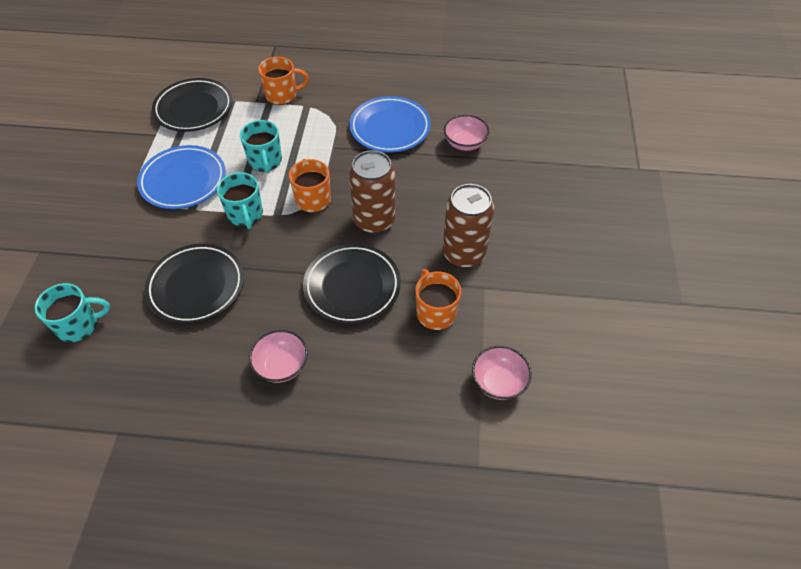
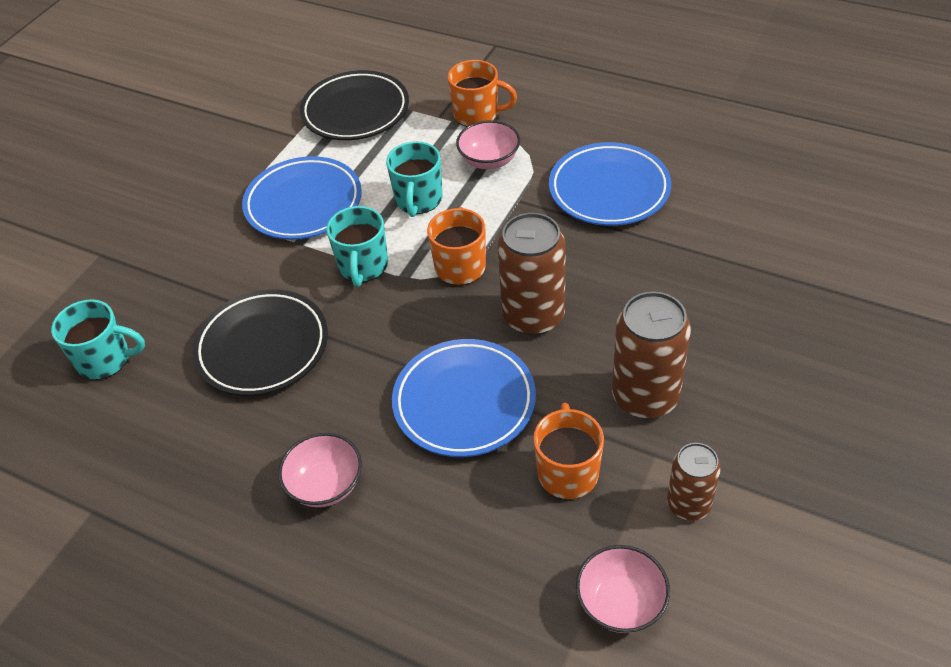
camera: 25 degrees right, 5 degrees down
black plate [303,244,401,325] -> blue plate [392,339,536,457]
pink bowl [444,115,489,151] -> pink bowl moved to [456,120,520,169]
none -> brown can [667,443,721,521]

